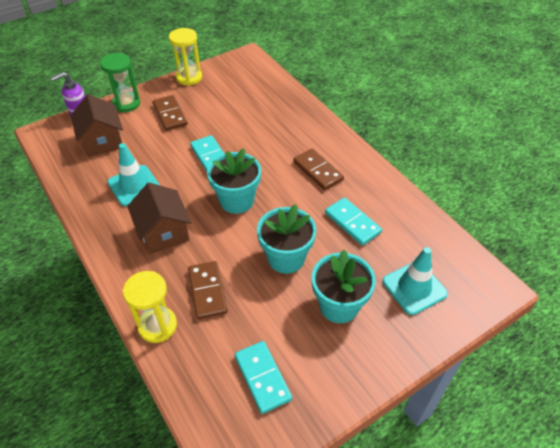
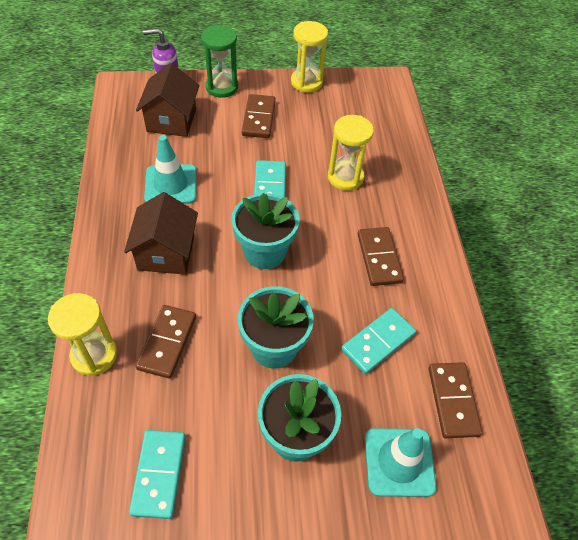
camera: 25 degrees right, 5 degrees up
turquoise domino [325,197,382,246] -> turquoise domino turned 60 degrees clockwise [341,308,416,374]
none -> yellow hourglass [328,115,374,191]
none -> brown domino [428,362,482,438]

